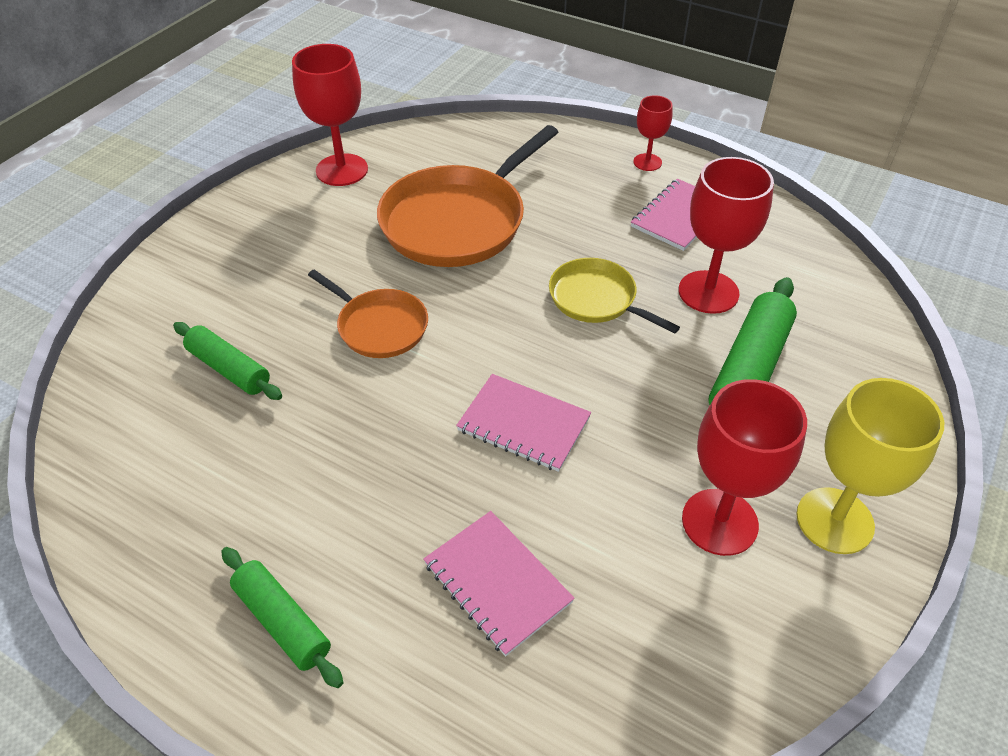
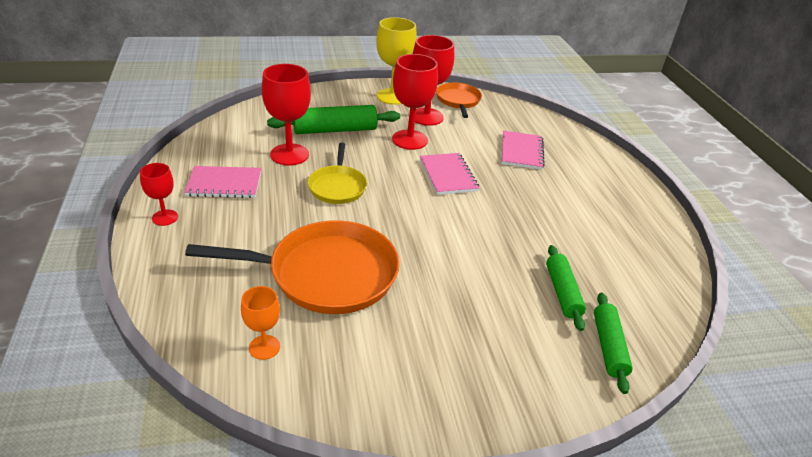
camera: 135 degrees left, 10 degrees down
green rolling pin [221,547,344,688] -> green rolling pin moved to [594,292,633,394]
red goblet [292,44,368,186] -> red goblet moved to [392,54,438,150]
orange pan [308,269,428,358] -> orange pan moved to [436,83,482,118]
none -> orange goblet [241,286,280,360]

